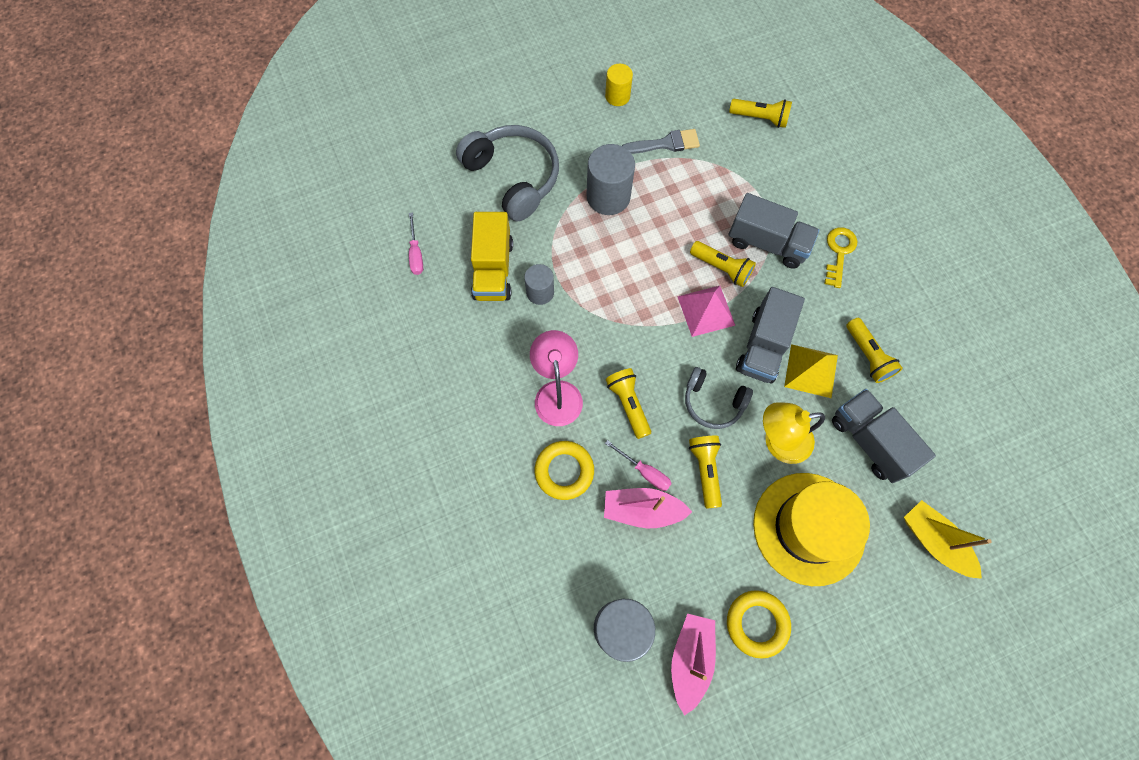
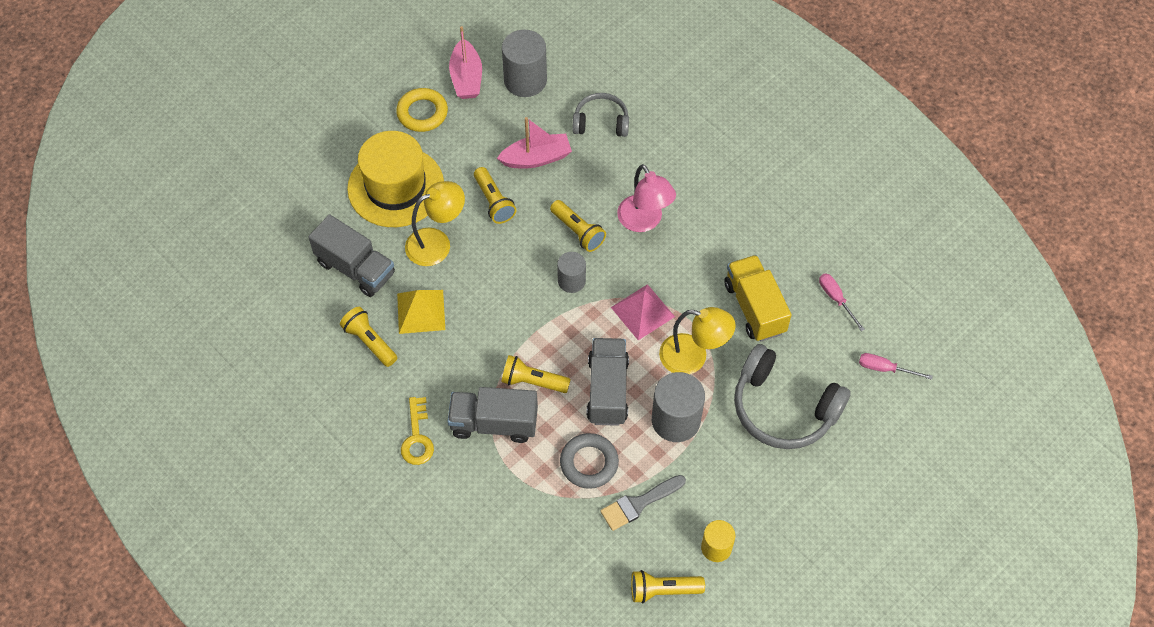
camera: 160 degrees right, 10 degrees down
grey cylinder [524,264,554,305] -> grey cylinder moved to [557,252,586,293]
yellow ring [535,441,594,500] -> none
pink screwdriver [605,440,672,491] -> pink screwdriver moved to [859,353,933,380]
pink pyramid [677,286,736,337] -> pink pyramid moved to [611,284,675,340]
grey headphones [685,367,753,429] -> grey headphones moved to [572,93,629,137]
yellow flashlight [729,99,792,128] -> yellow flashlight moved to [631,570,705,603]
grey truck [736,287,805,384] -> grey truck moved to [587,338,629,426]
yellow boat [904,500,991,579] -> none
none -> grey ring [560,433,619,489]
none -> yellow lamp [659,307,736,374]

